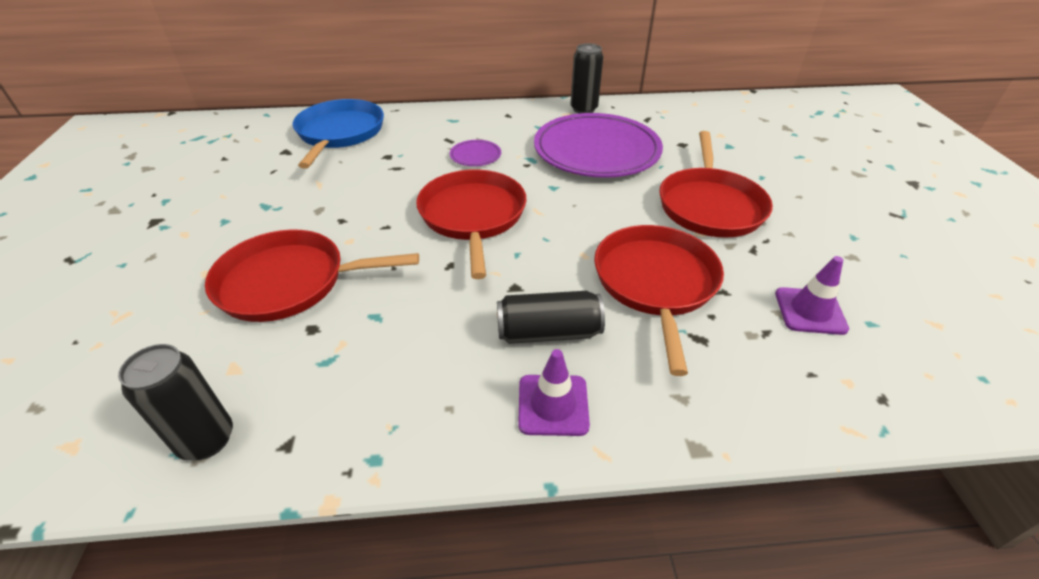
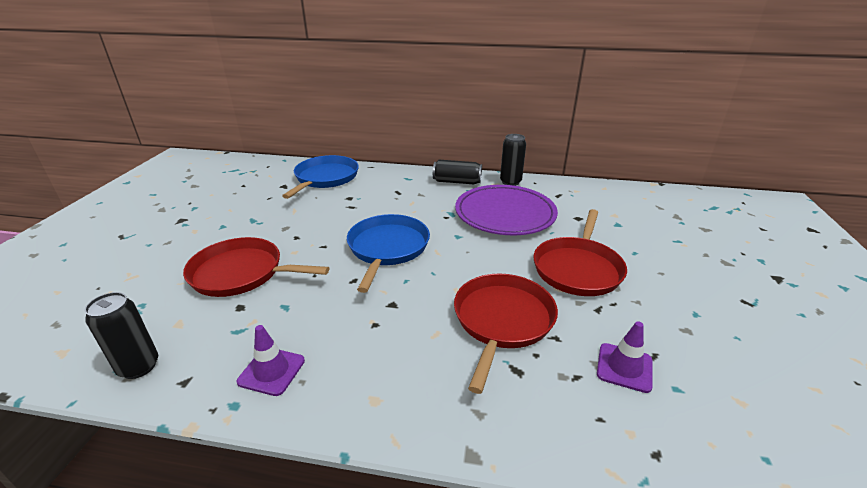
camera: 15 degrees right, 10 degrees down
red pan [416,169,527,279] -> blue pan [347,214,430,293]
purple plate [450,140,501,166] -> none
black can [497,291,605,344] -> black can moved to [433,160,482,184]
purple traffic cone [518,349,590,436] -> purple traffic cone moved to [237,325,305,396]

